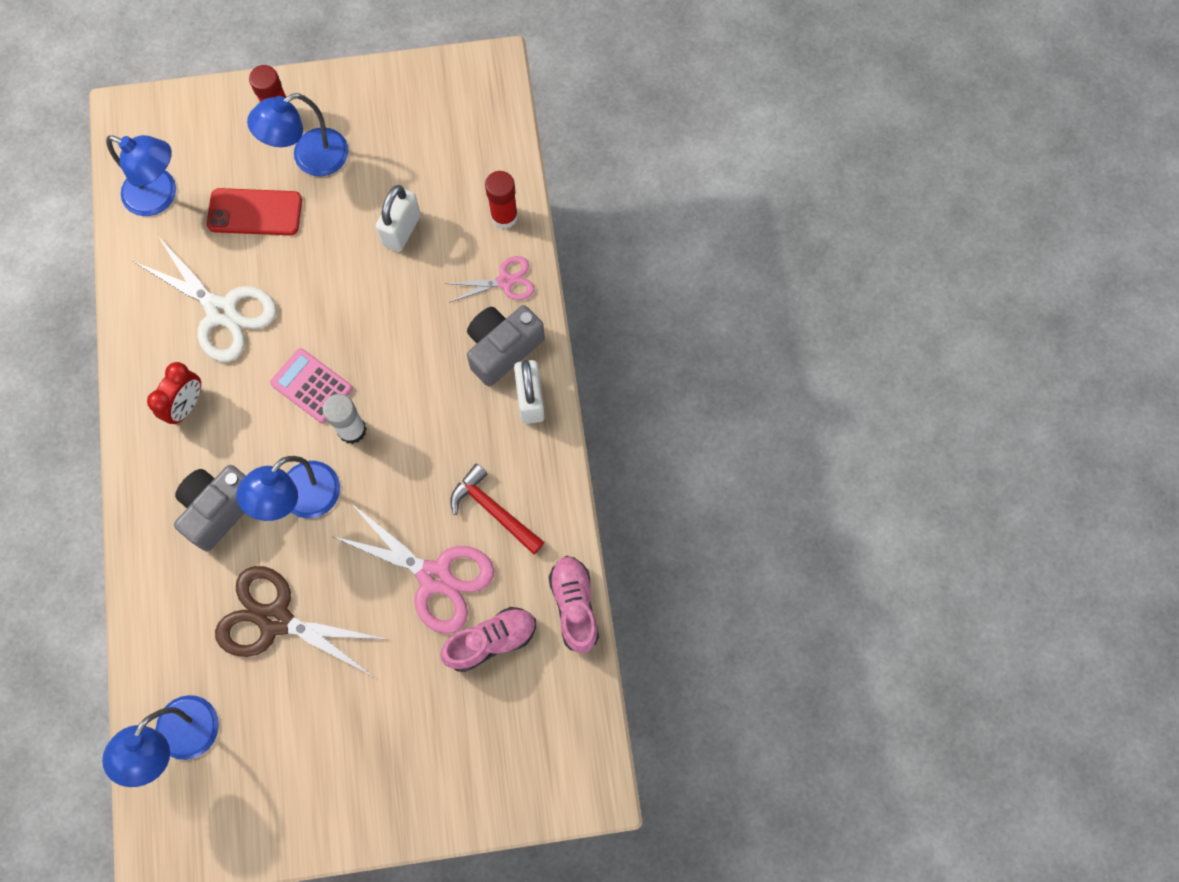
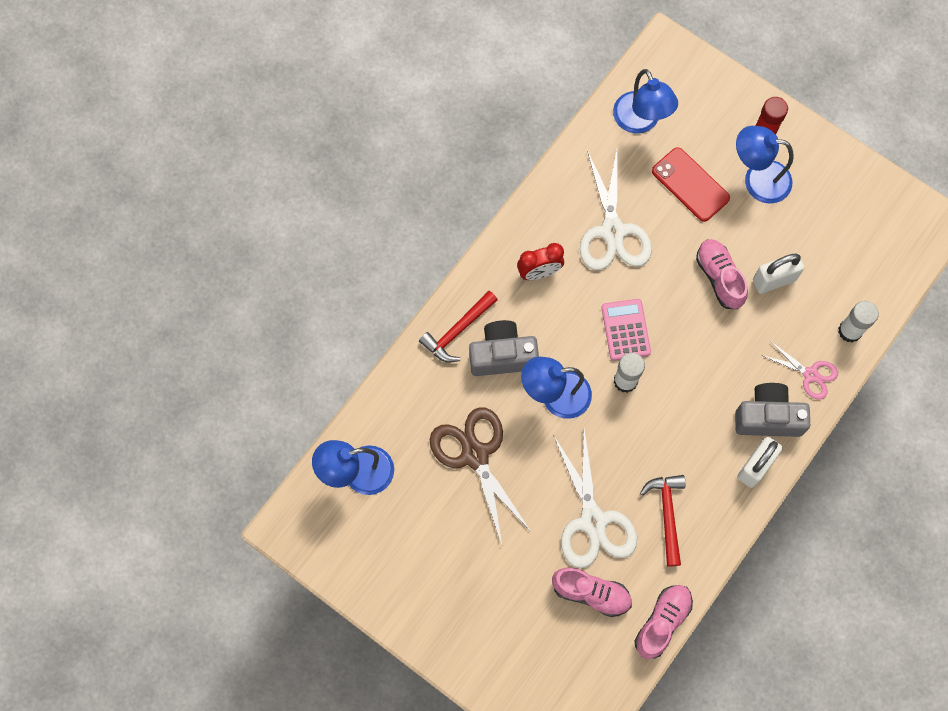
camera: 45 degrees right, 0 degrees up
pink scissors [331,504,494,634] -> white scissors [553,429,637,568]
red glue stick [485,171,518,229] -> white glue stick [838,301,879,343]
none -> red hammer [419,291,497,363]
none -> pink shoe [696,239,748,309]

